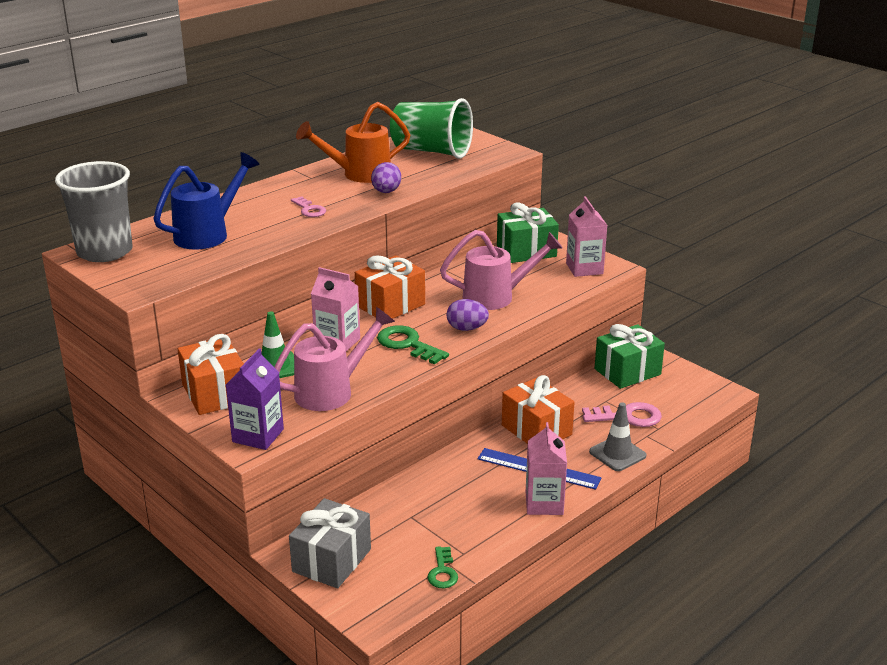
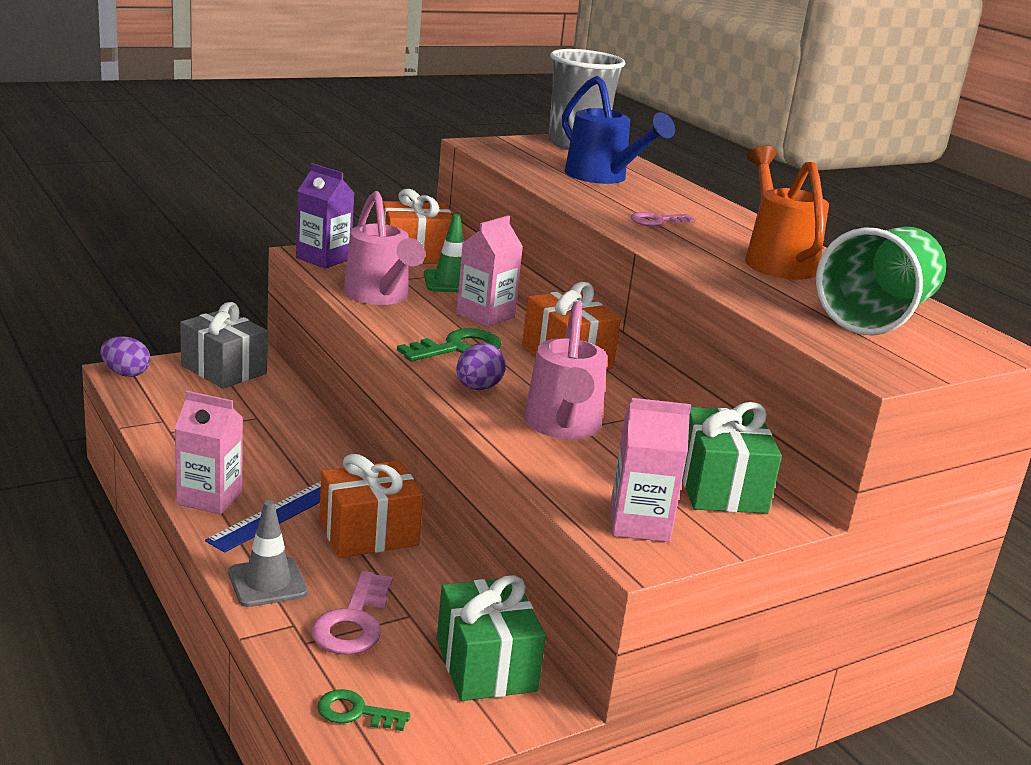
camera: 100 degrees right, 5 degrees down
purple egg [371,162,401,193] -> purple egg moved to [100,336,150,377]
green key [427,546,458,588] -> green key moved to [317,689,411,731]

